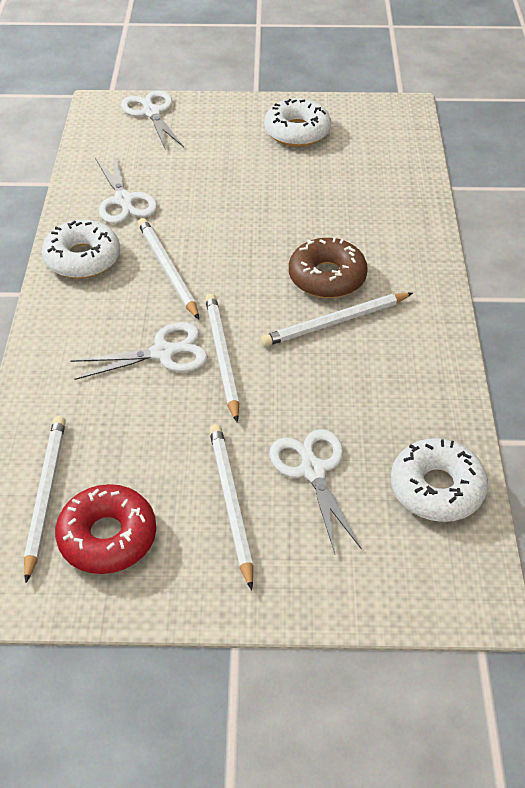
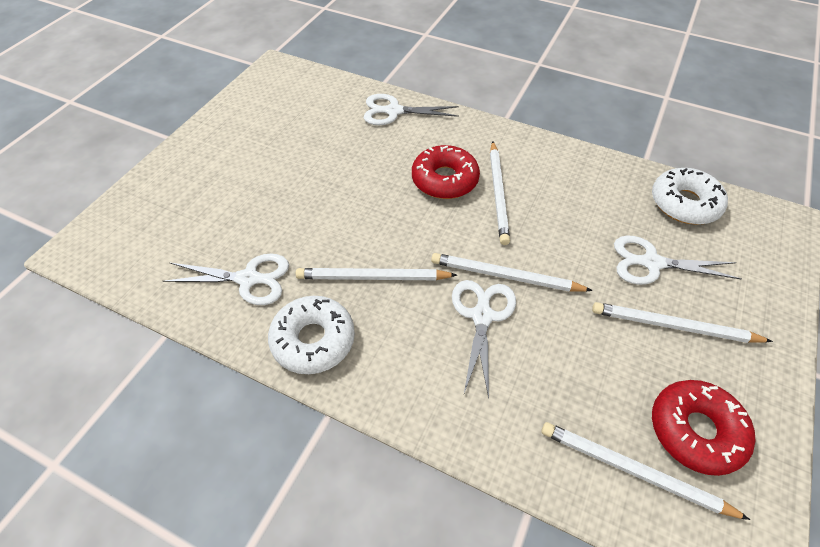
camera: 65 degrees left, 5 degrees up
white scissors [121,91,184,150] -> white scissors moved to [364,94,459,125]
white donut [264,99,331,147] -> none
brown donut [289,237,368,298] -> red donut [412,145,480,199]

